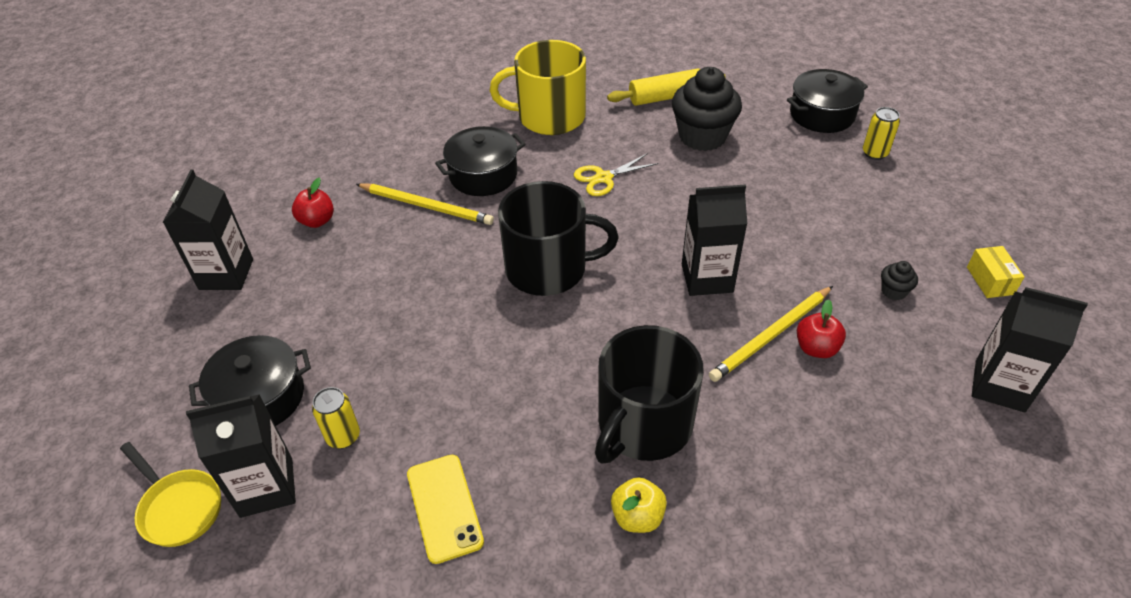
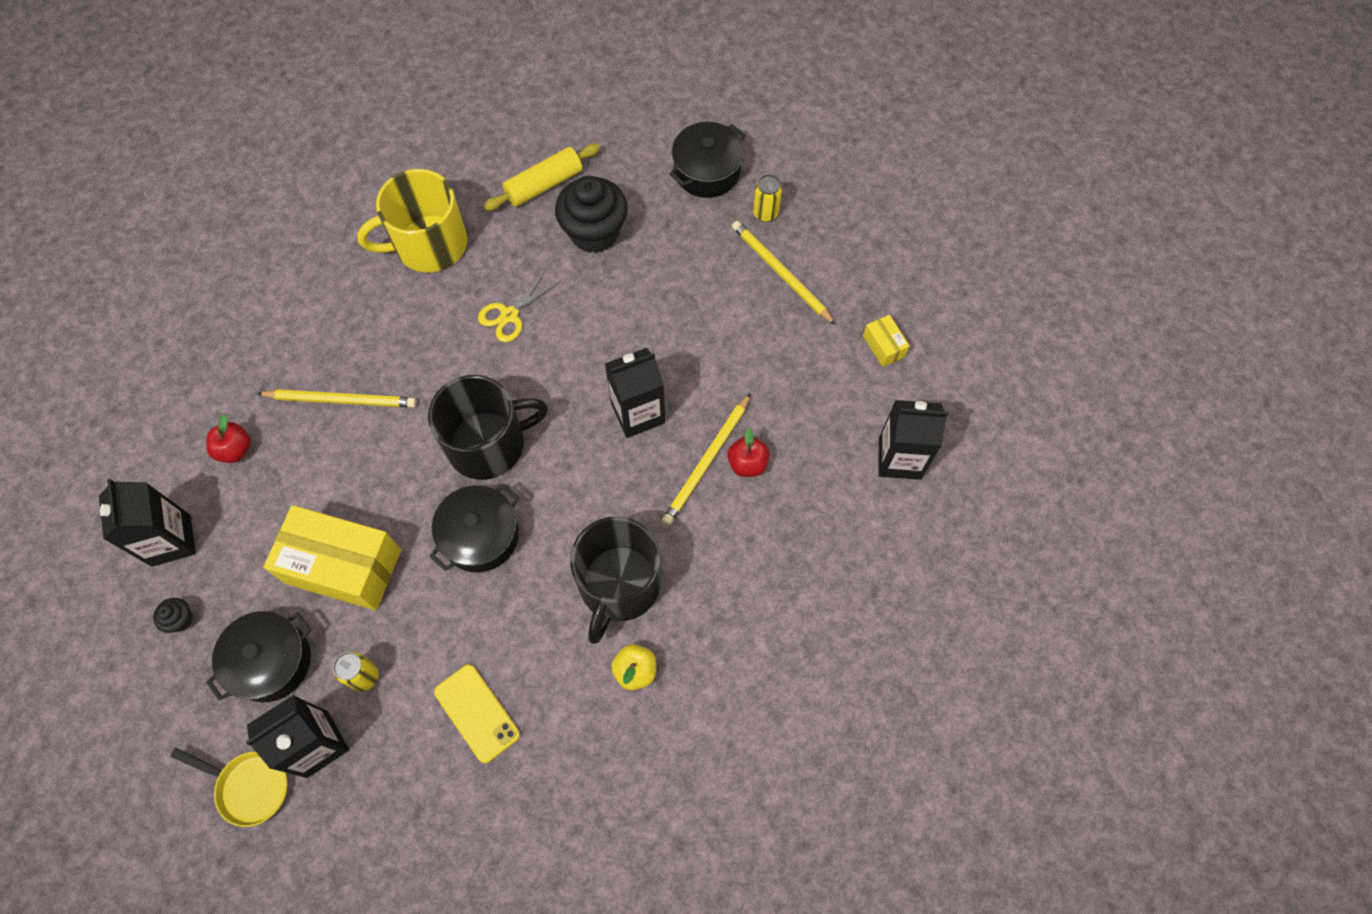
camera: 20 degrees left, 20 degrees up
black pot [435,126,525,196] -> black pot moved to [429,484,519,573]
black cupcake [881,261,918,300] -> black cupcake moved to [153,598,193,633]
none -> yellow box [263,505,401,610]
none -> yellow pencil [732,221,836,325]

